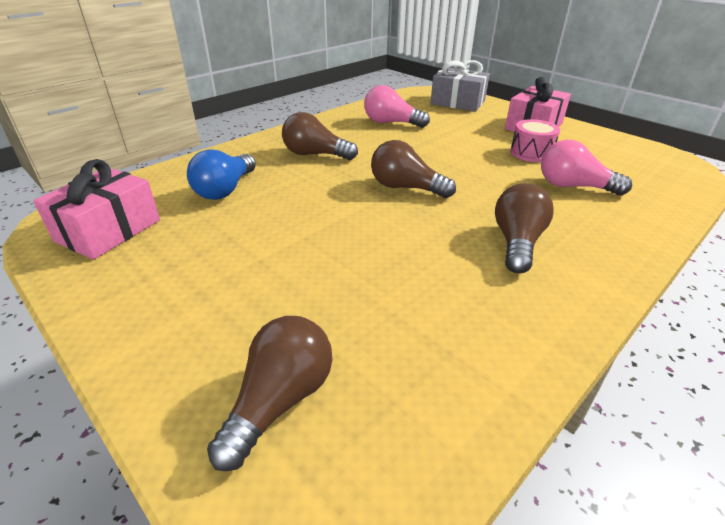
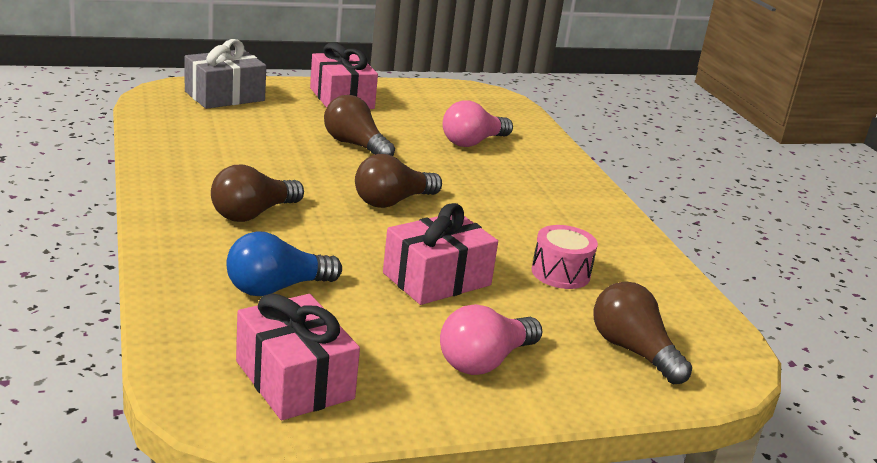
camera: 65 degrees left, 10 degrees down
blue light bulb [187,149,256,200] -> blue light bulb turned 105 degrees clockwise [226,231,342,296]
pink light bulb [364,85,430,128] -> pink light bulb moved to [440,304,543,375]
brown light bulb [495,183,554,273] -> brown light bulb moved to [324,95,395,156]
pink drum [510,119,560,162] -> pink drum moved to [532,225,598,289]
none -> pink gift [383,203,498,305]

